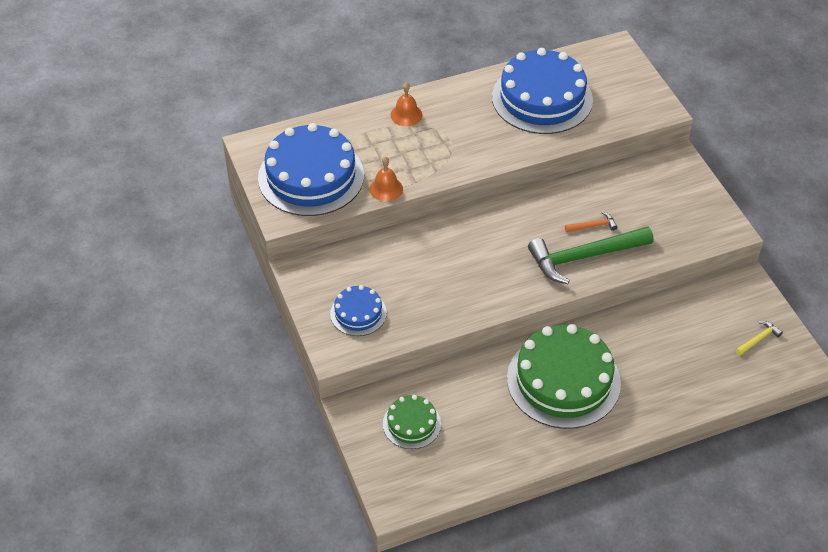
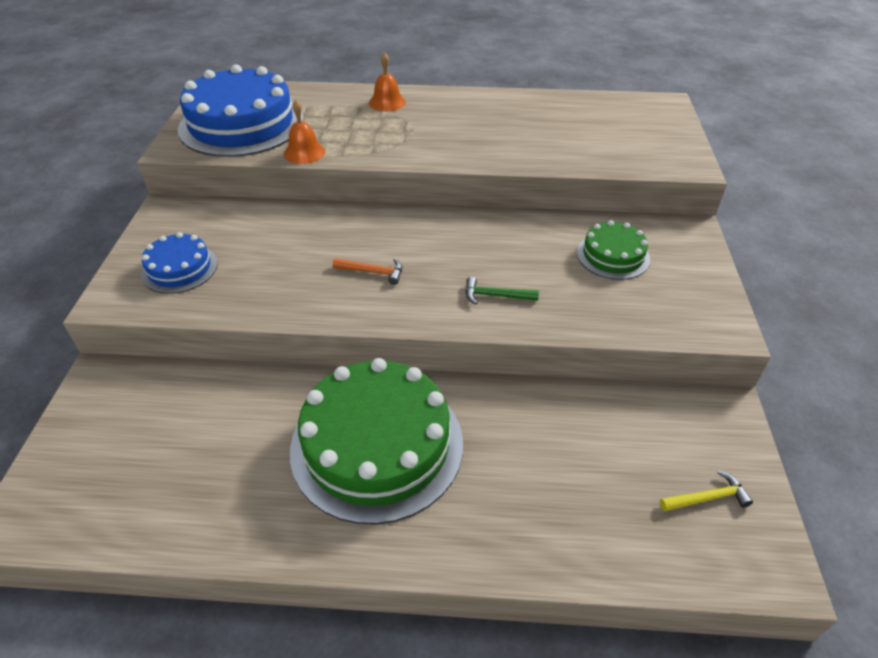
camera: 25 degrees right, 5 degrees down
green cake [383,395,441,449] -> green cake moved to [577,220,650,280]
blue cake [492,48,593,134] -> none
green hammer [528,226,653,284] -> green hammer [466,277,539,305], size x0.42
orange hammer [565,211,617,232] -> orange hammer moved to [333,258,402,285]

